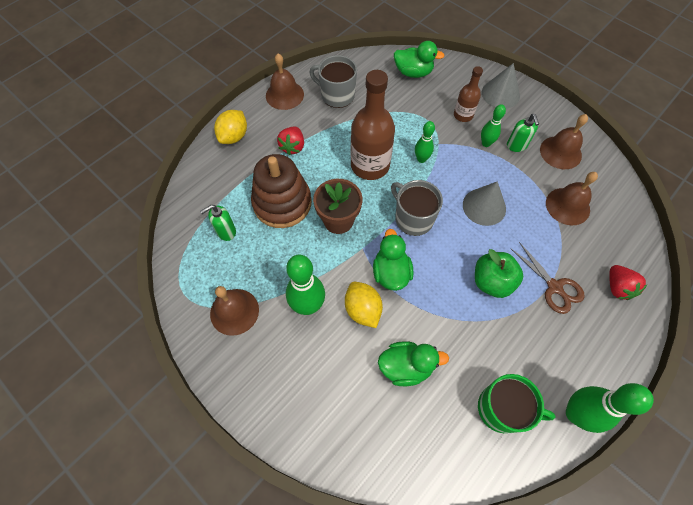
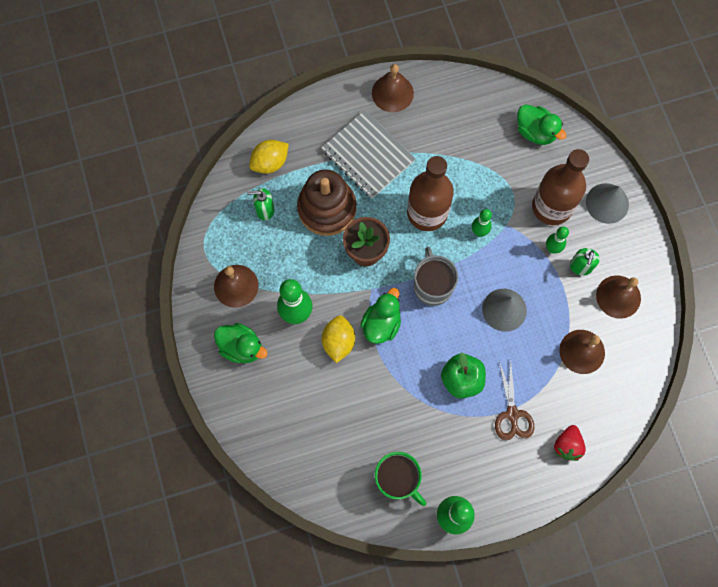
camera: 30 degrees right, 10 degrees up
yellow lemon [214,110,247,144] -> yellow lemon moved to [249,140,289,174]
red strawberry [277,127,304,155] -> grey notebook [321,110,416,198]
grey mug [309,55,357,108] -> none
green duck [378,341,449,386] -> green duck moved to [214,323,267,363]
brown bottle [454,66,483,122] -> brown bottle [532,149,589,225], size x1.86

